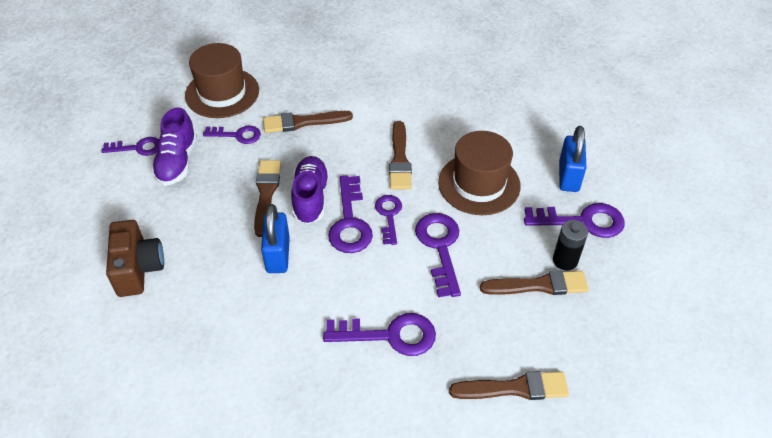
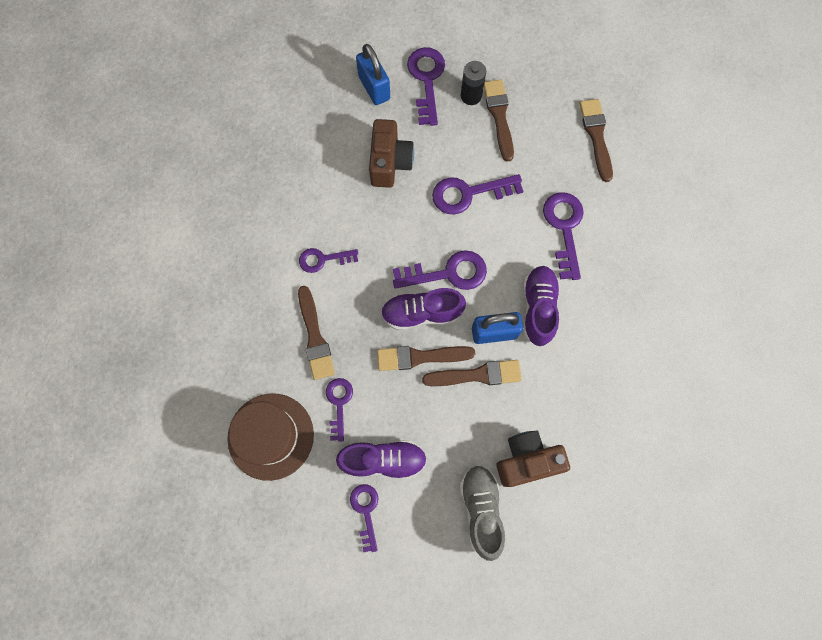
camera: 95 degrees left, 25 degrees up
purple key [375,195,402,245] -> purple key moved to [299,248,358,273]
brown brush [389,121,412,189] -> brown brush moved to [422,360,522,386]
brown hat [438,131,521,215] -> brown camera [369,119,414,188]
blue padlock [559,126,586,192] -> blue padlock turned 60 degrees clockwise [356,44,390,105]
none -> grey shoe [460,465,505,561]
none -> purple shoe [523,266,560,346]

